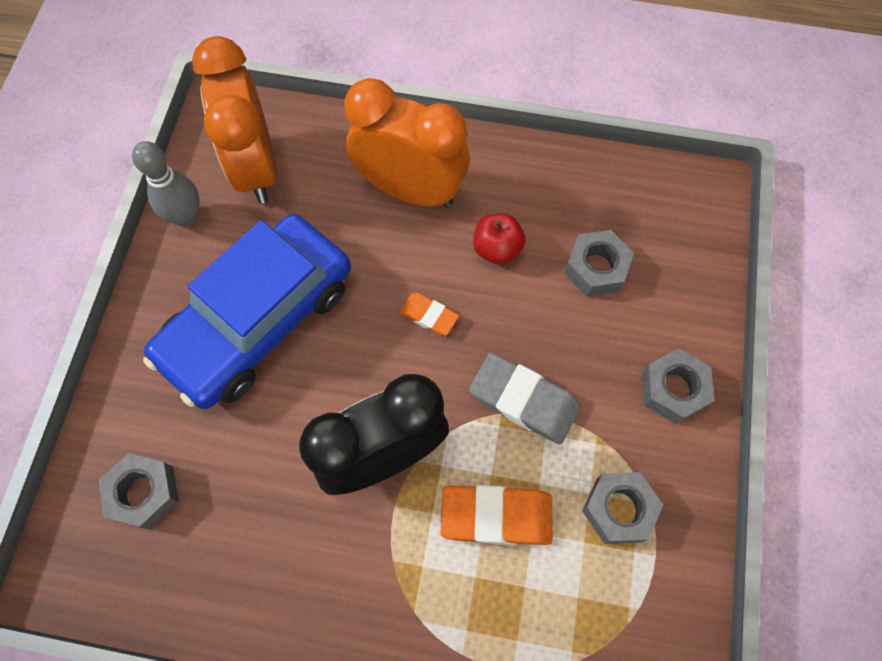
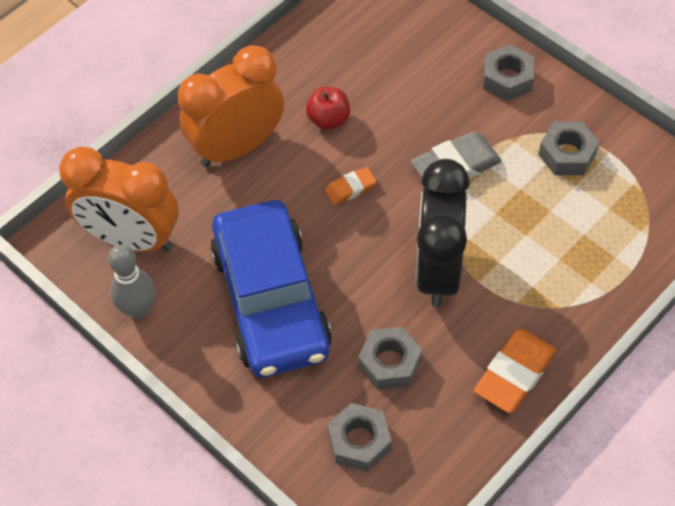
camera: 55 degrees left, 10 degrees down
orange eraser [441,485,553,545] -> orange eraser moved to [474,329,556,413]
grey nut [564,230,634,297] -> grey nut moved to [358,327,422,390]

